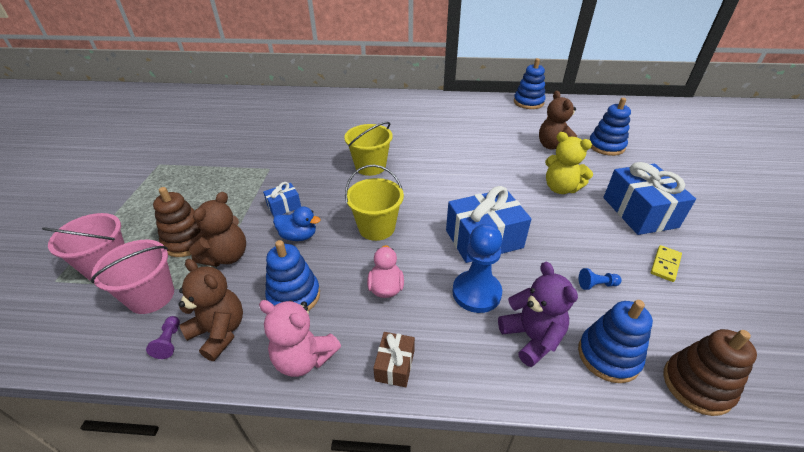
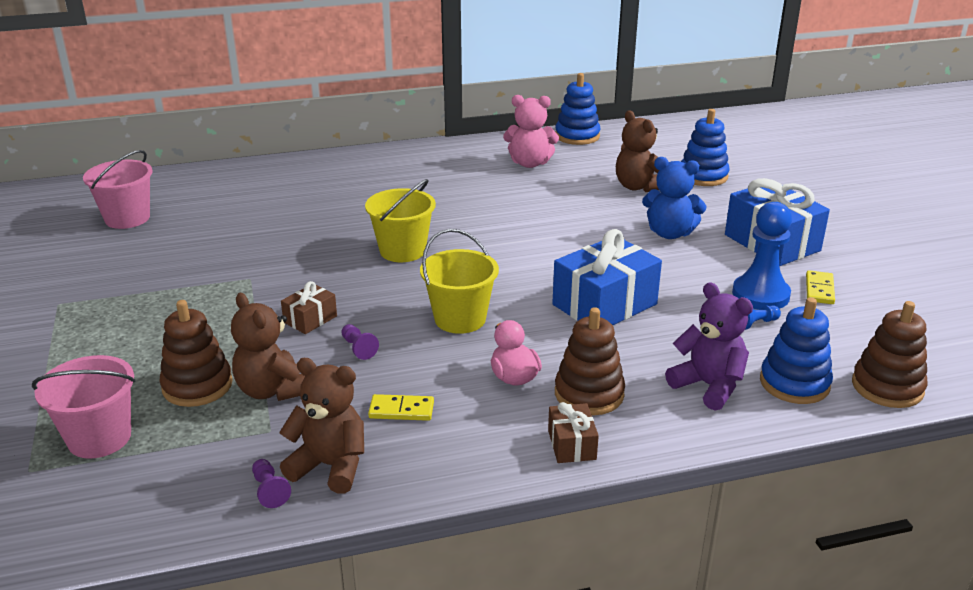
camera: 20 degrees left, 10 degrees down
pink bucket [91,240,174,314] -> pink bucket moved to [83,150,153,229]
brown teddy bear [189,192,246,267] -> brown teddy bear turned 135 degrees clockwise [231,293,305,401]
pink teddy bear [259,300,341,377] -> pink teddy bear moved to [503,95,559,168]
blue gift [263,182,301,217] -> brown gift [281,281,337,334]
blue stacking toy [265,240,320,311] -> yellow domino [368,394,434,421]
blue duck [273,206,321,241] -> purple pawn [341,324,379,360]
blue pawn [452,224,502,313] -> blue pawn moved to [732,202,792,310]
yellow teddy bear [545,132,593,194] -> blue teddy bear [642,157,707,239]
none -> brown stacking toy [555,307,625,415]

